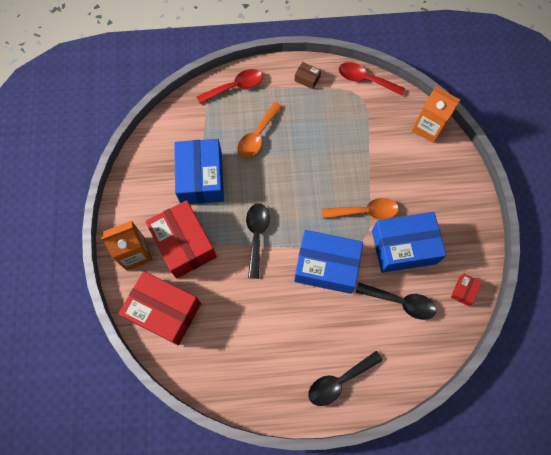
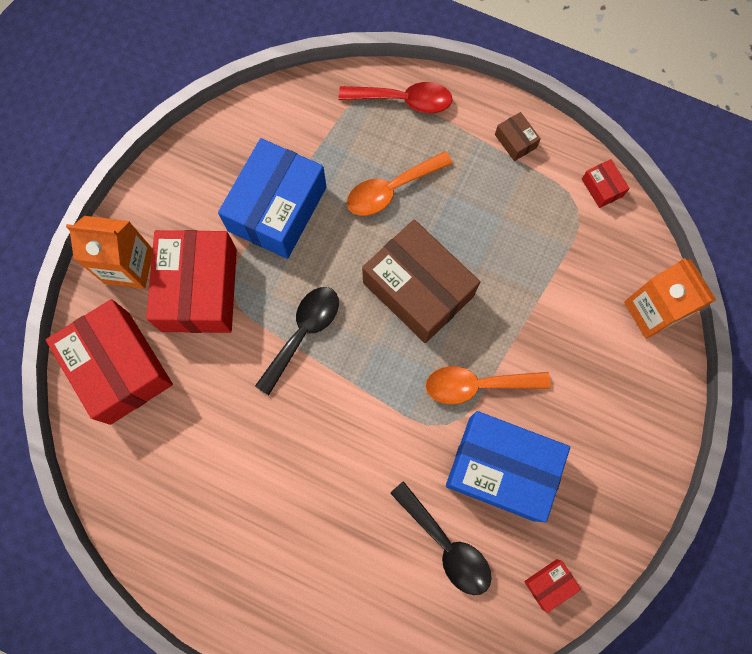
camera: 30 degrees right, 5 degrees up
blue box [294,230,363,294] -> none
black spoon [308,351,383,406] -> none
orange spoon [322,198,399,220] -> orange spoon turned 150 degrees clockwise [425,366,551,404]
red spoon [339,62,405,96] -> red box [582,159,630,208]
none -> brown box [362,219,480,343]

